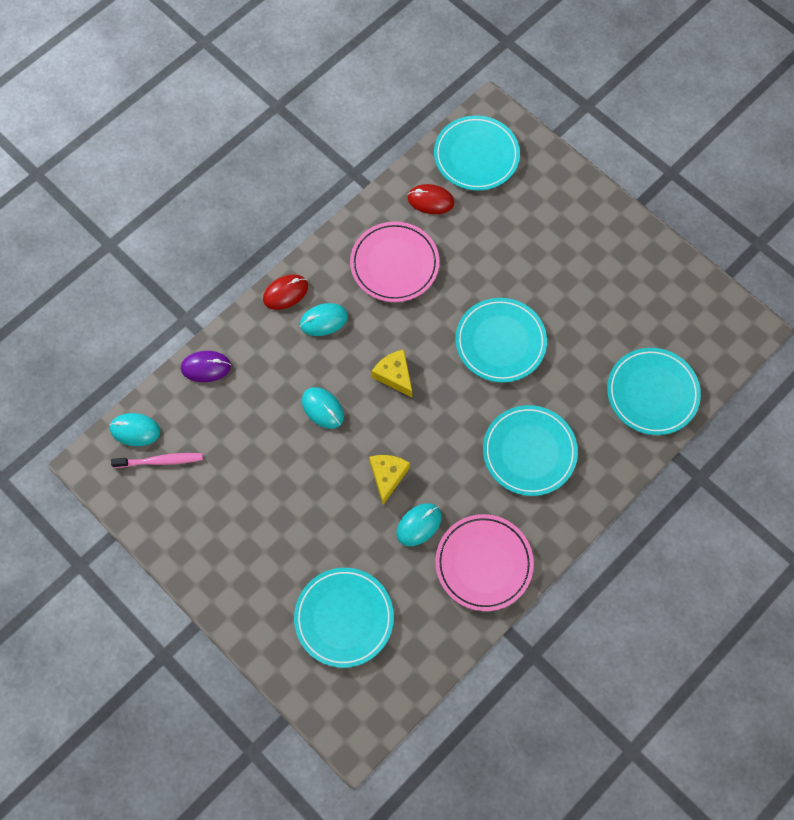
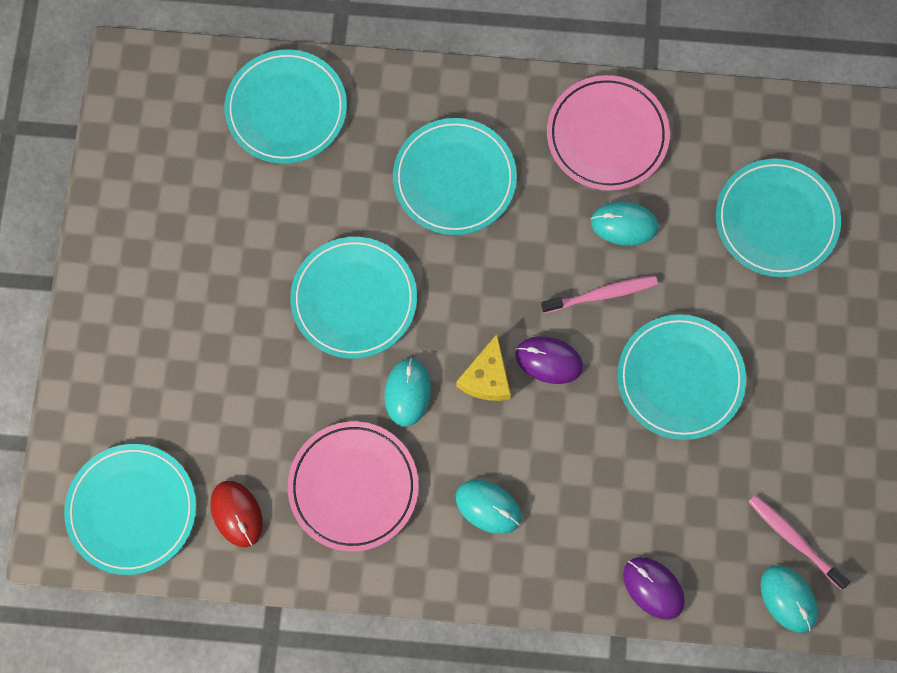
camera: 130 degrees left, 5 degrees up
red mouse [263,274,308,310] -> none
turquoise mouse [302,387,344,429] -> turquoise mouse moved to [384,358,431,427]
yellow cheese [369,455,410,505] -> pink toothbrush [541,276,658,313]
none -> purple mouse [515,336,583,384]
none -> turquoise plate [617,315,746,440]

